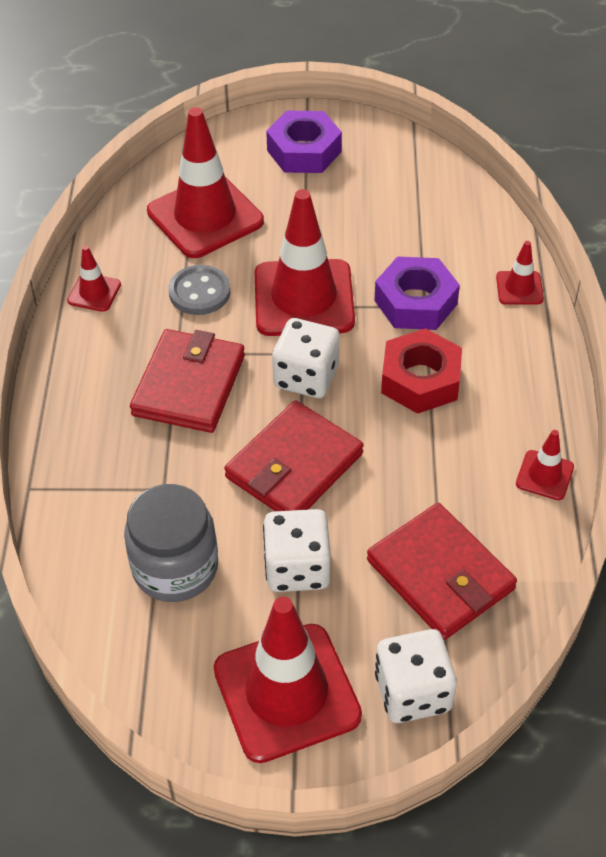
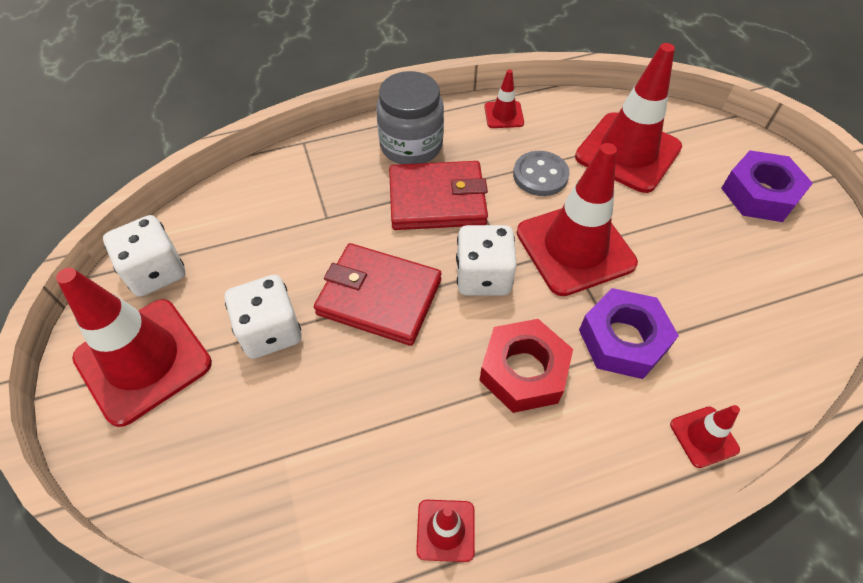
camera: 70 degrees right, 5 degrees up
grey jar [124,484,218,602] -> grey jar moved to [376,71,444,164]
red wallet [367,503,517,640] -> none
white dice [375,629,457,723] -> white dice moved to [103,215,185,297]

